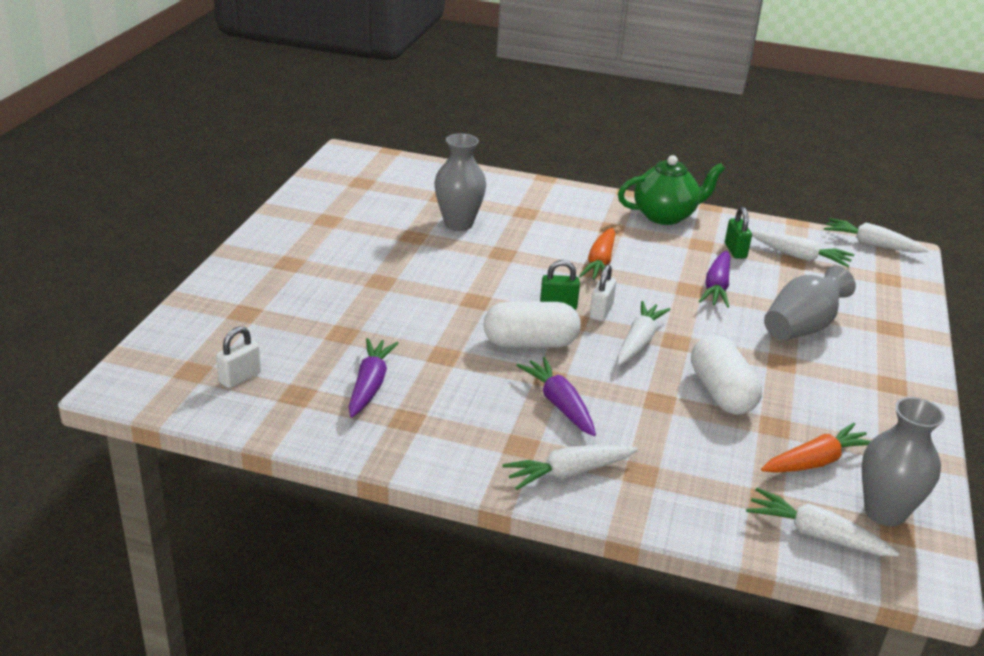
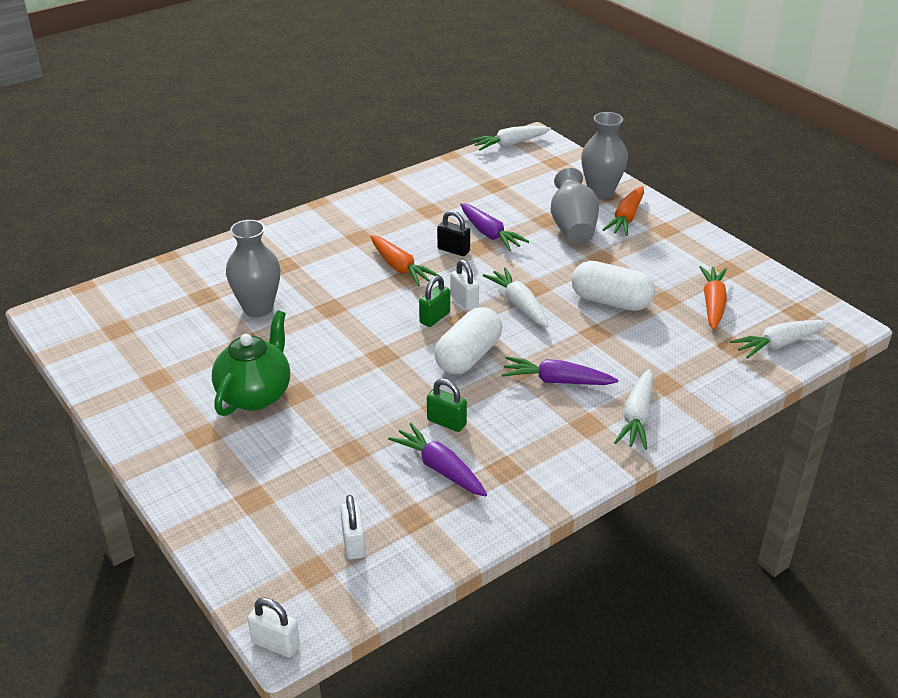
camera: 50 degrees left, 5 degrees up
green teapot [618,155,725,225] -> green teapot moved to [212,310,290,416]
green padlock [725,207,752,259] -> green padlock moved to [427,379,467,432]
white carrot [751,231,854,267] -> none
grey vase [862,397,945,526] -> grey vase moved to [581,112,628,199]
none -> white padlock [247,598,300,658]
none -> black padlock [437,210,470,256]
none -> orange carrot [603,186,644,236]

